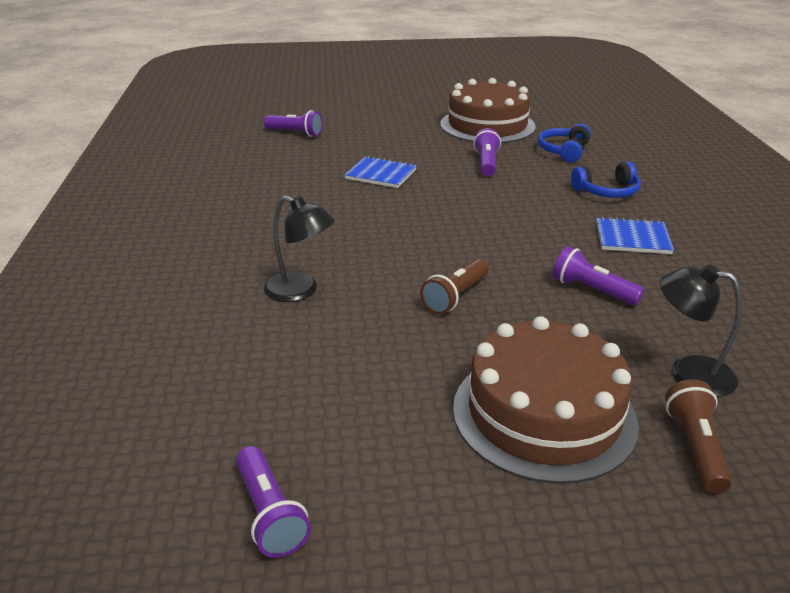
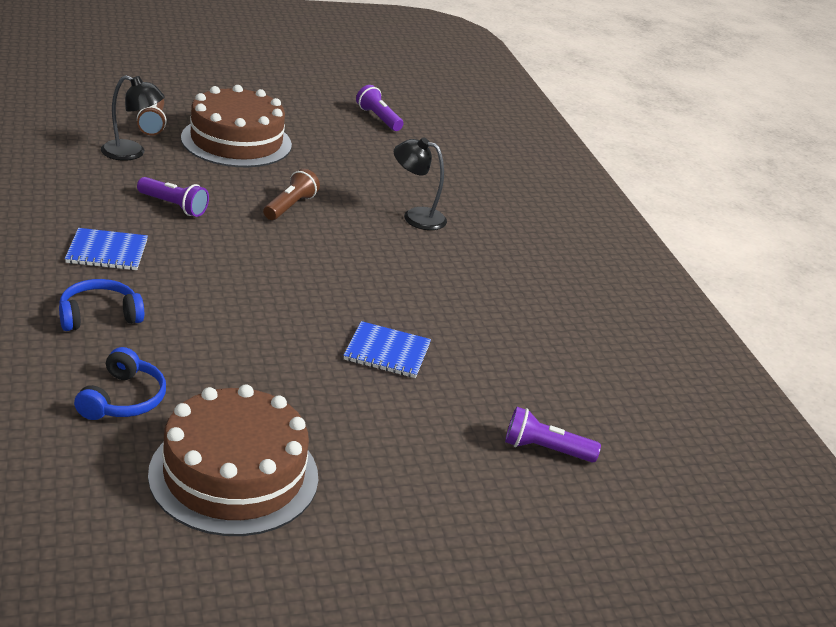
camera: 165 degrees right, 0 degrees up
purple flashlight [474,128,501,176] -> none

